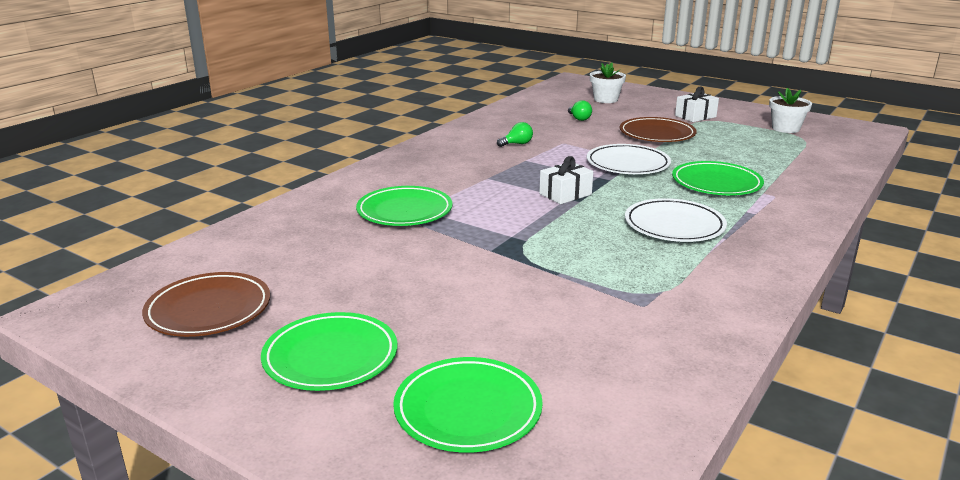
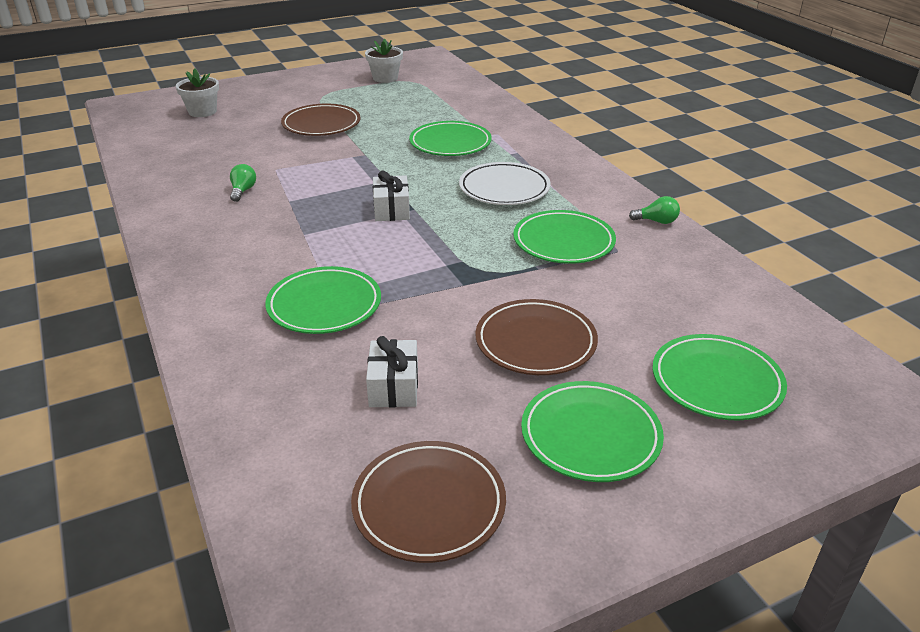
camera: 60 degrees left, 10 degrees up
green light bulb [568,100,592,121] -> green light bulb moved to [629,196,680,224]
white plate [587,144,671,174] -> none
white gift [675,86,719,122] -> white gift moved to [366,336,418,407]
none -> brown plate [475,299,598,375]
none -> green plate [513,210,616,264]

